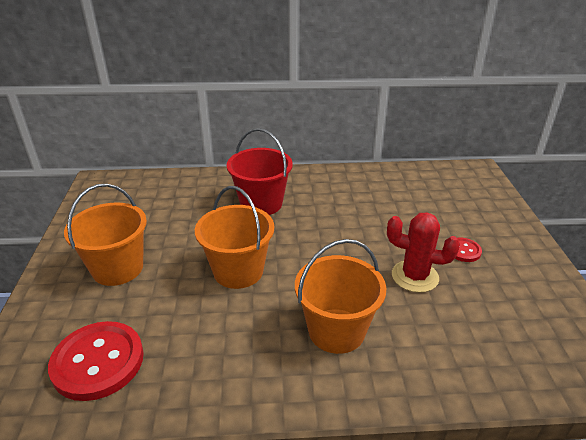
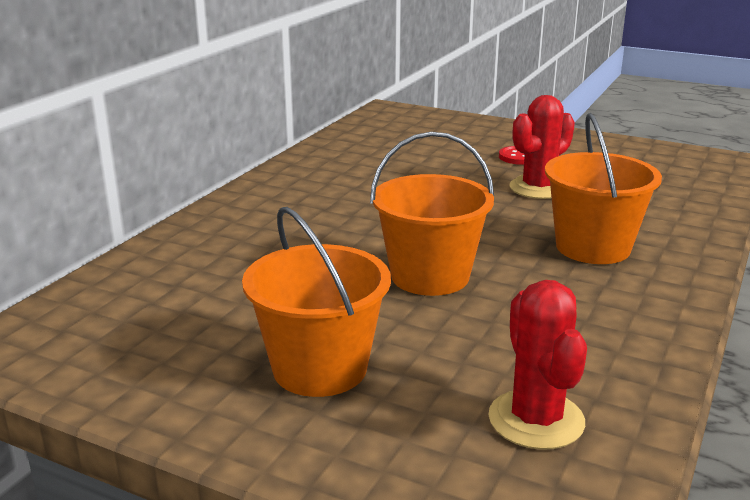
camera: 60 degrees left, 10 degrees down
red button [48,321,144,401] -> red cactus [488,280,587,450]
red bucket [227,128,293,215] -> none

